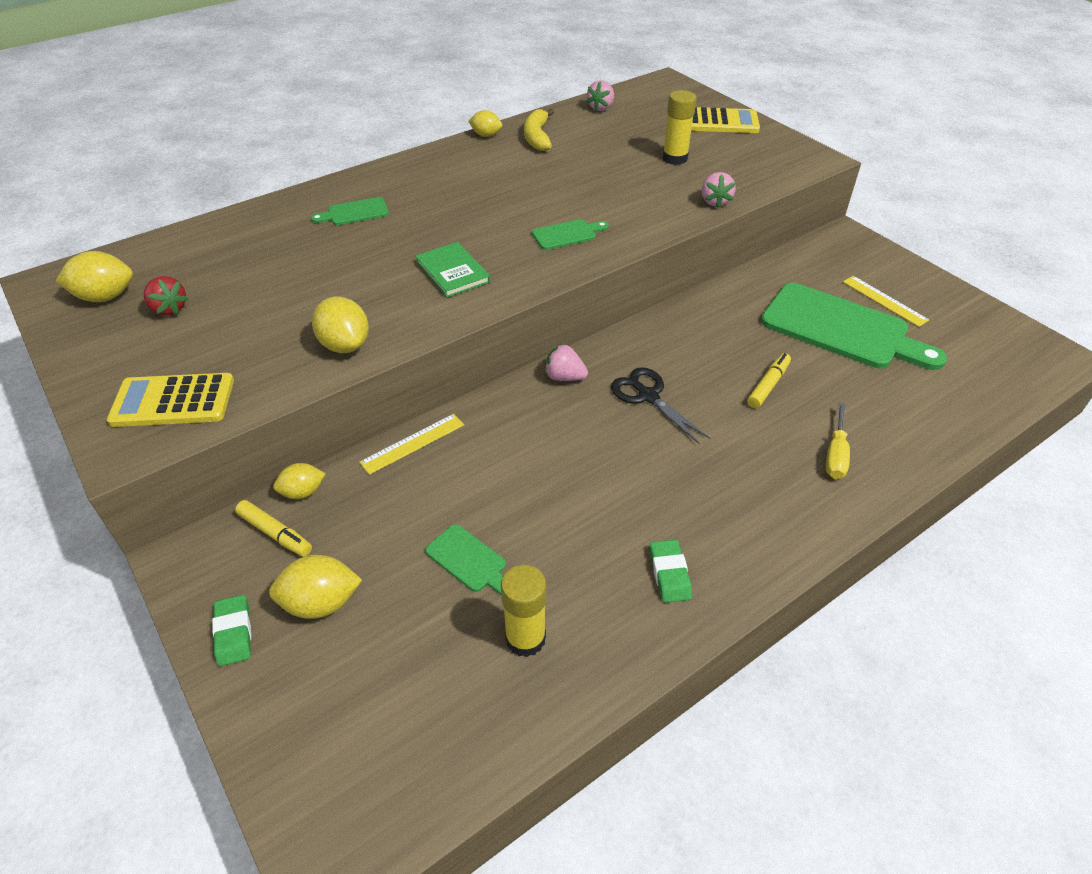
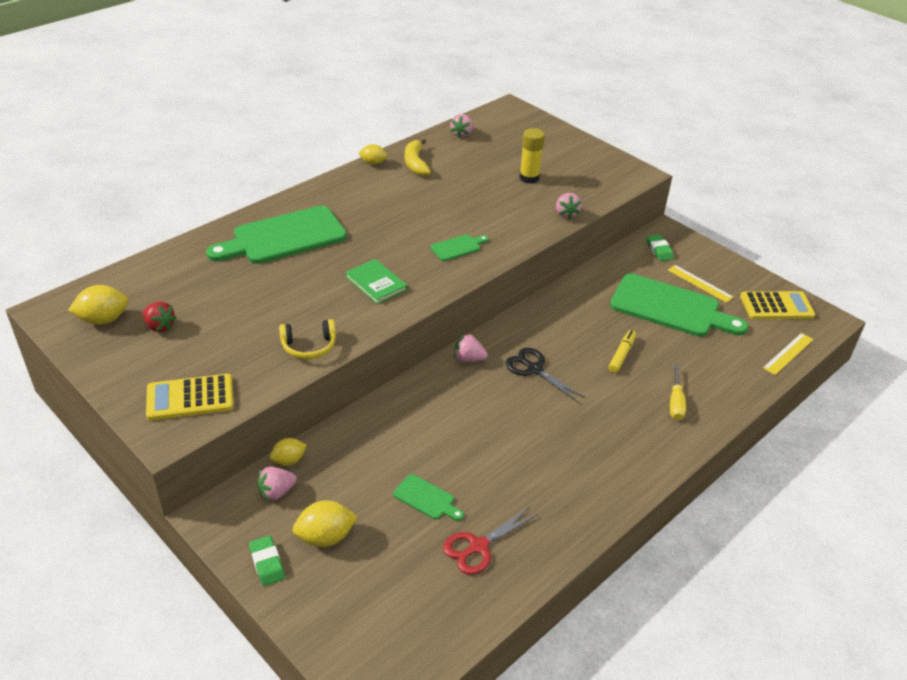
camera: 10 degrees left, 5 degrees down
yellow marker [235,500,312,557] -> pink strawberry [257,467,297,500]
green cutting board [311,197,389,225] -> green cutting board [206,206,347,264], size x2.25
yellow lemon [312,296,369,353] -> yellow headphones [279,319,336,359]
yellow ruler [359,414,464,475] -> yellow ruler moved to [763,333,813,375]
yellow glue stick [501,565,547,657] -> red scissors [443,507,538,575]
green eraser [650,539,692,603] -> green eraser moved to [647,235,674,261]
yellow calculator [691,107,760,133] -> yellow calculator moved to [740,291,815,319]

